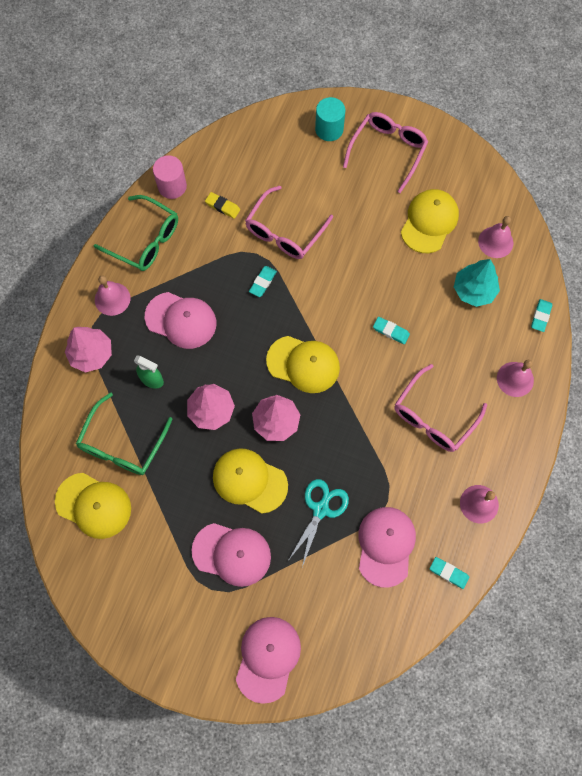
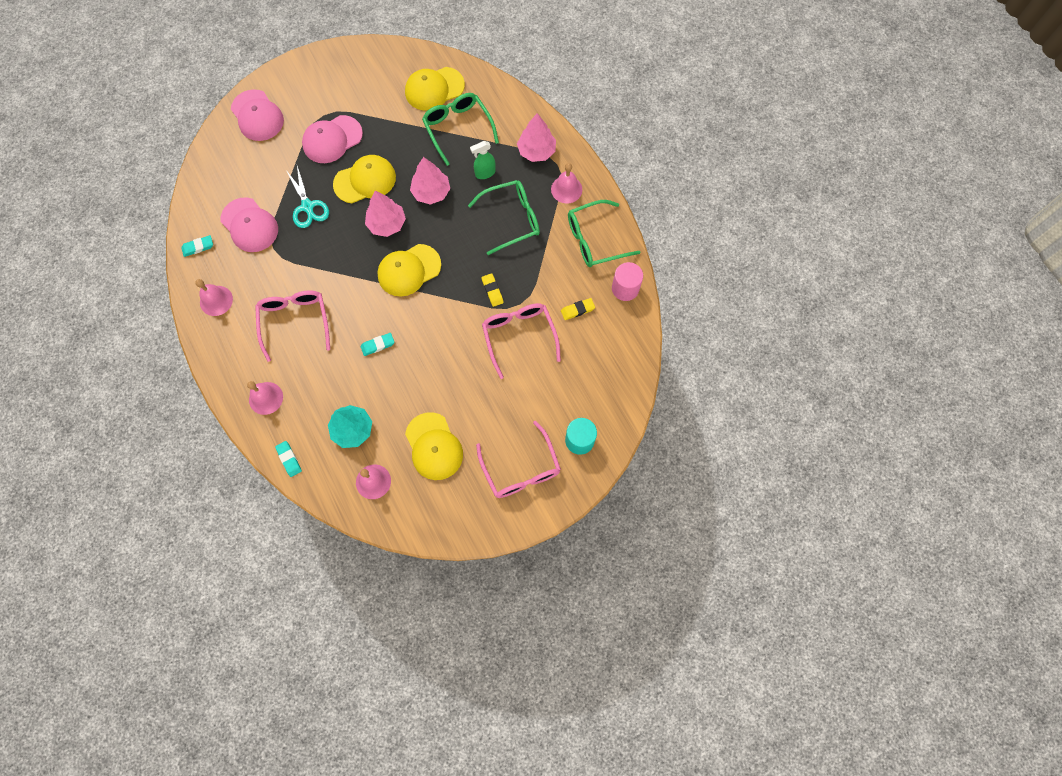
camera: 130 degrees right, 0 degrees up
pink cap [145,292,216,349] -> green glasses [468,180,540,255]
turquoise eraser [249,266,277,297] -> yellow eraser [481,273,504,307]

